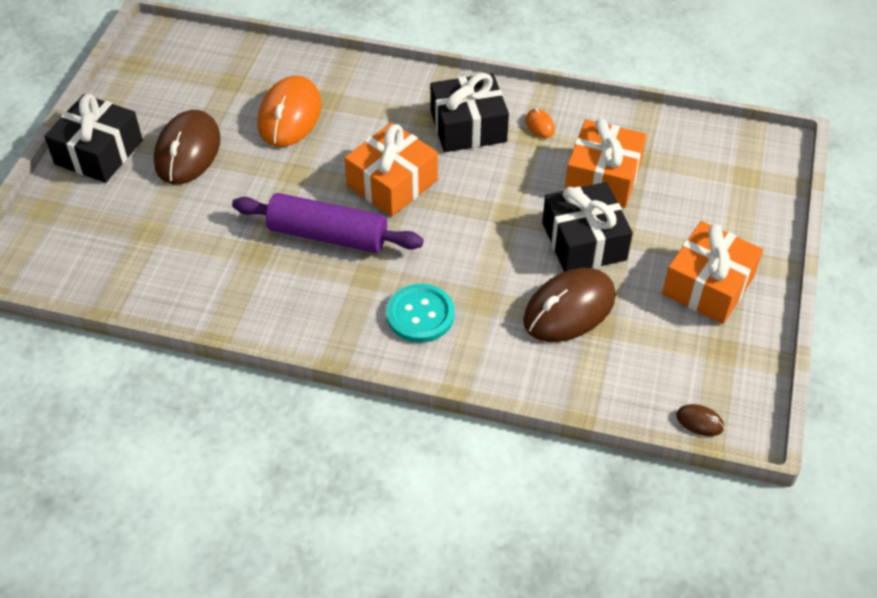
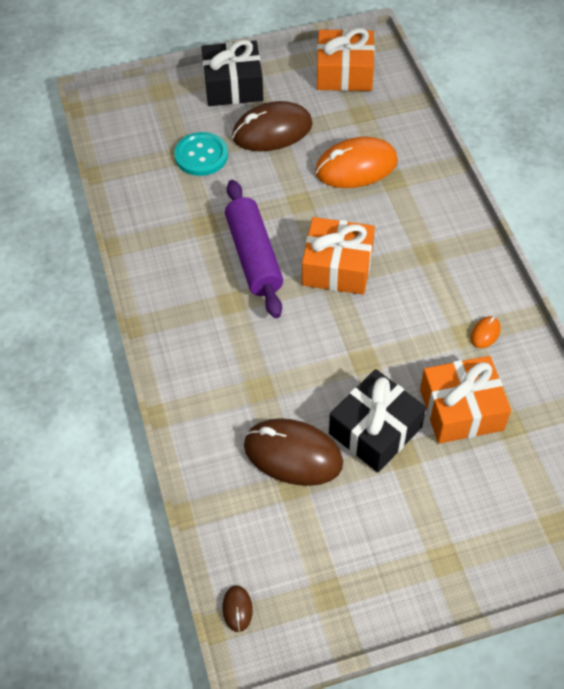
camera: 60 degrees right, 5 degrees up
turquoise button [386,284,455,343] -> turquoise button moved to [174,132,228,176]
black gift [430,73,509,152] -> none
orange gift [662,221,763,324] -> orange gift moved to [317,28,375,91]

